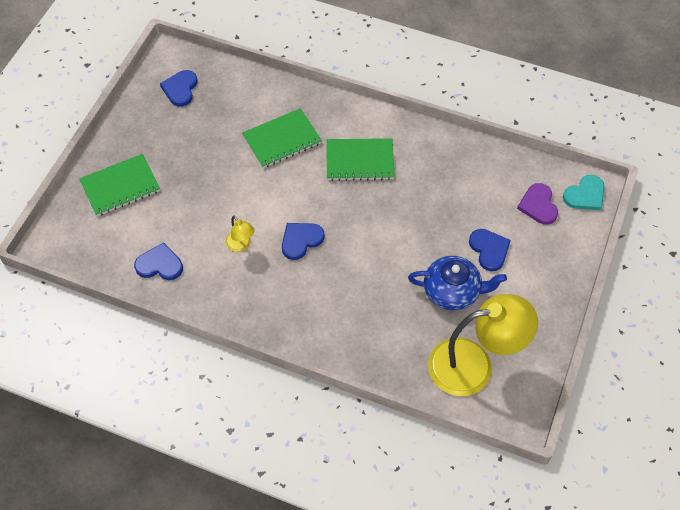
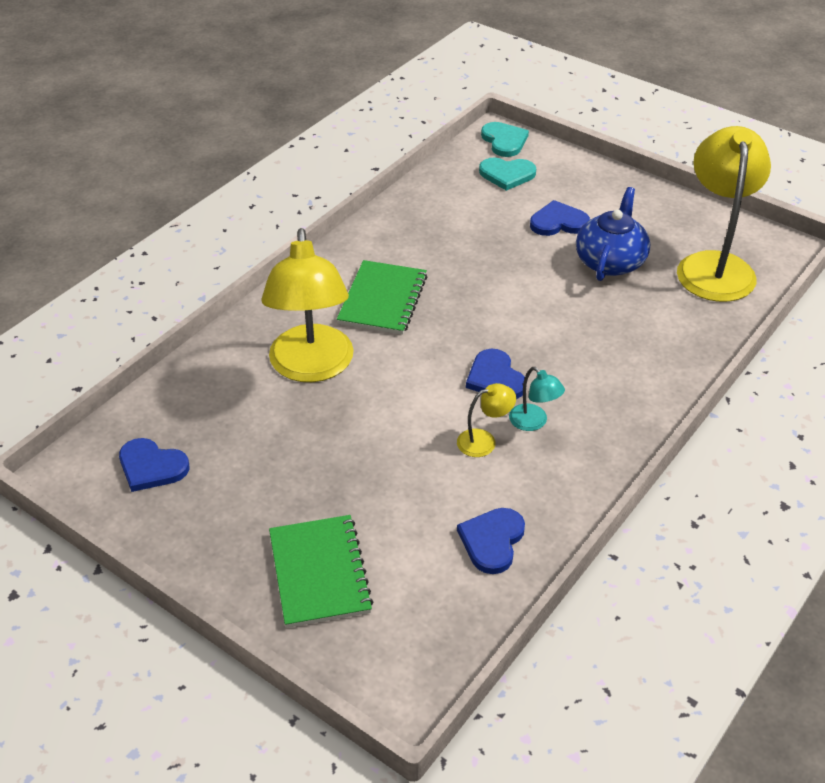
camera: 75 degrees left, 15 degrees down
green notebook [242,108,322,168] -> yellow lamp [261,228,354,382]
purple heart [517,183,558,225] -> turquoise heart [479,157,536,191]
none -> turquoise lamp [509,367,565,431]

